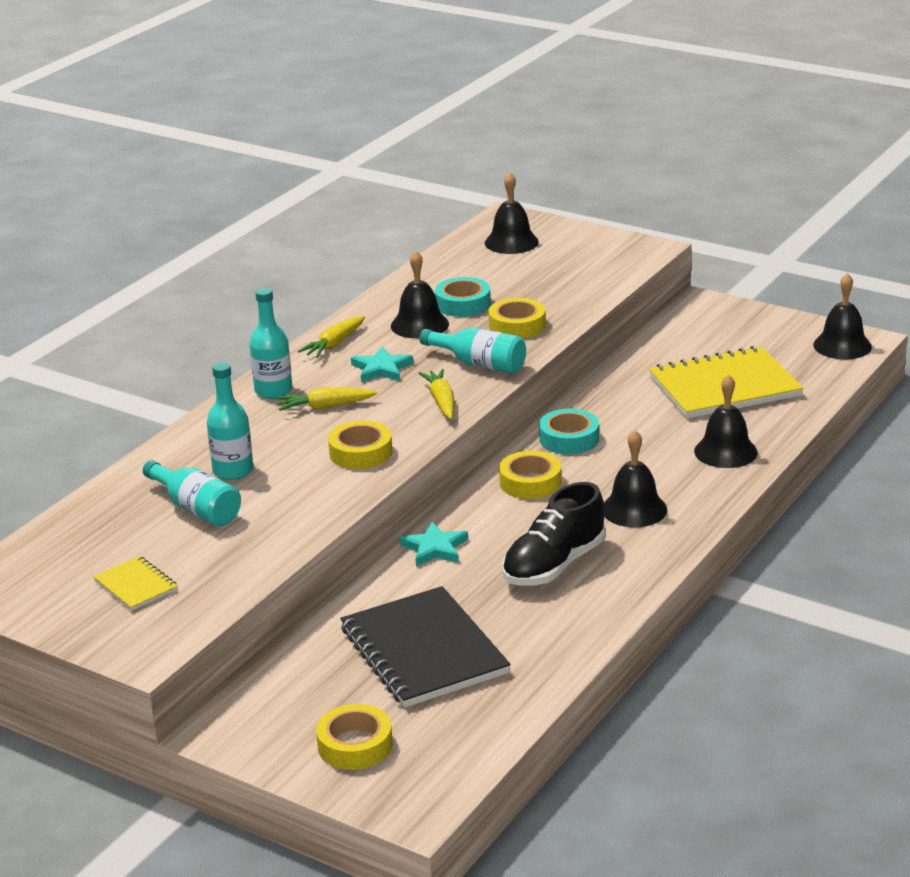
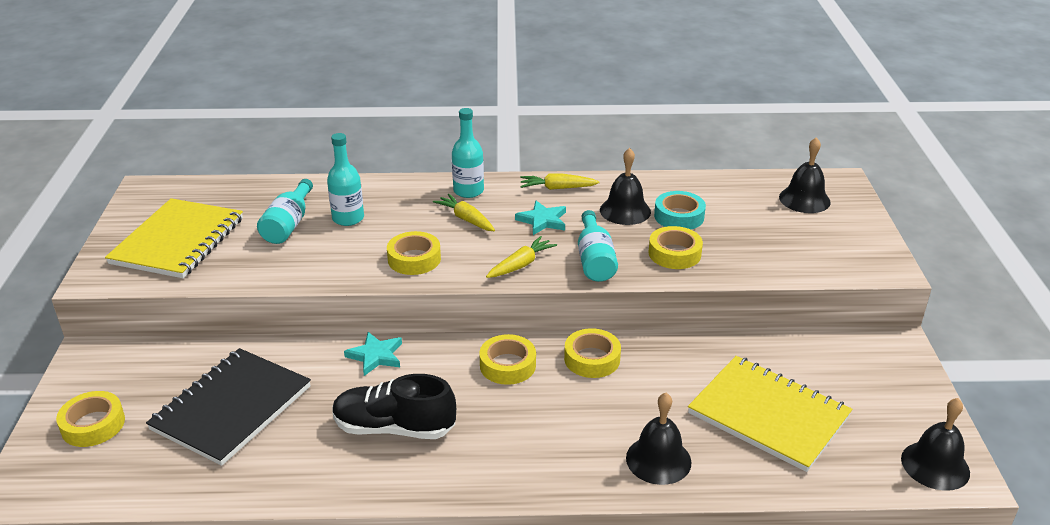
camera: 55 degrees right, 5 degrees up
yellow notebook [93,556,178,611] -> yellow notebook [105,198,243,278], size x2.12
turquoise tape [539,409,599,454] -> yellow tape [564,328,621,378]
black bell [604,430,667,527] -> none

